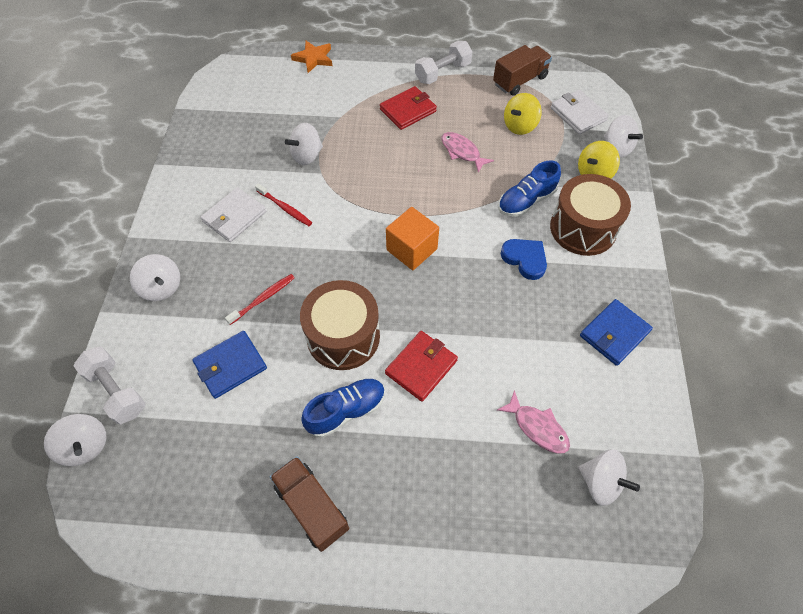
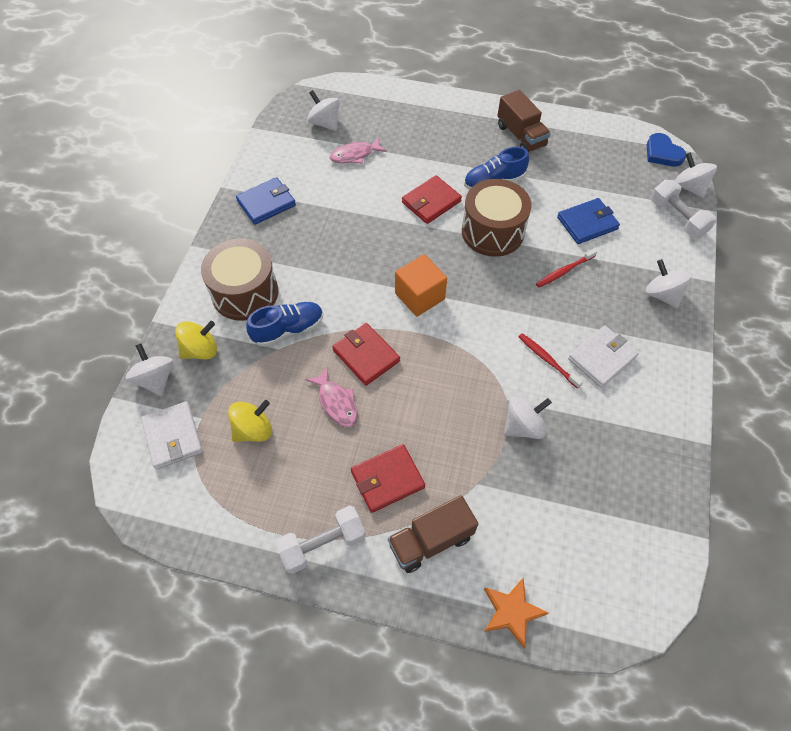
camera: 170 degrees left, 0 degrees up
brown truck [493,45,552,96] -> brown truck moved to [388,495,478,573]
pink fish [497,390,570,454] -> pink fish turned 75 degrees counterclockwise [330,137,387,164]
blue heart [501,239,547,280] -> blue heart moved to [647,133,686,167]
none -> red wallet [332,323,400,386]

